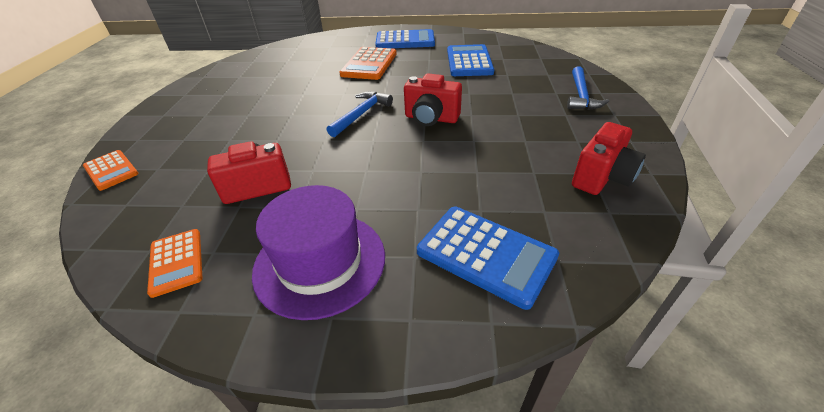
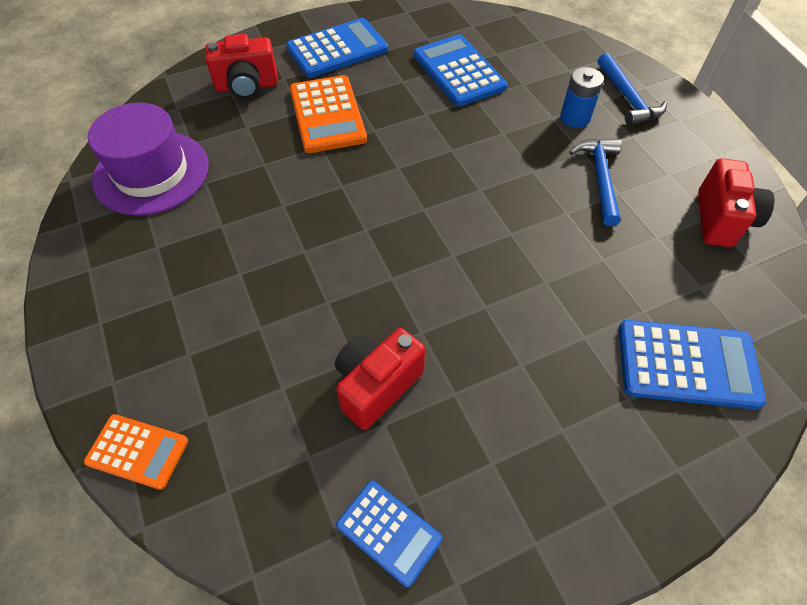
camera: 30 degrees left, 15 degrees up
orange calculator [147,229,202,298] -> blue calculator [336,480,443,587]
purple hat [252,185,385,320] -> purple hat moved to [88,103,209,216]
blue hammer [327,91,393,137] -> blue hammer moved to [569,139,622,226]
red camera [404,74,462,126] -> red camera moved to [205,34,278,99]
none -> blue battery [560,67,604,128]

